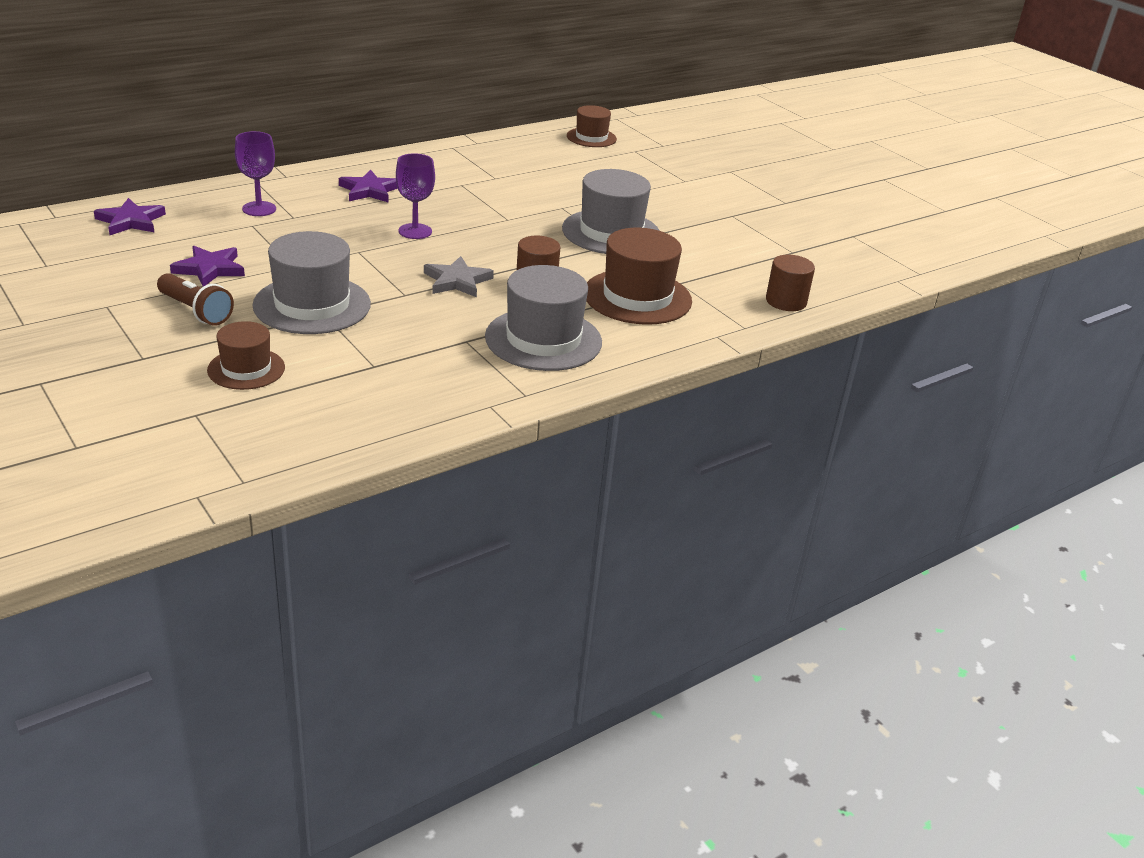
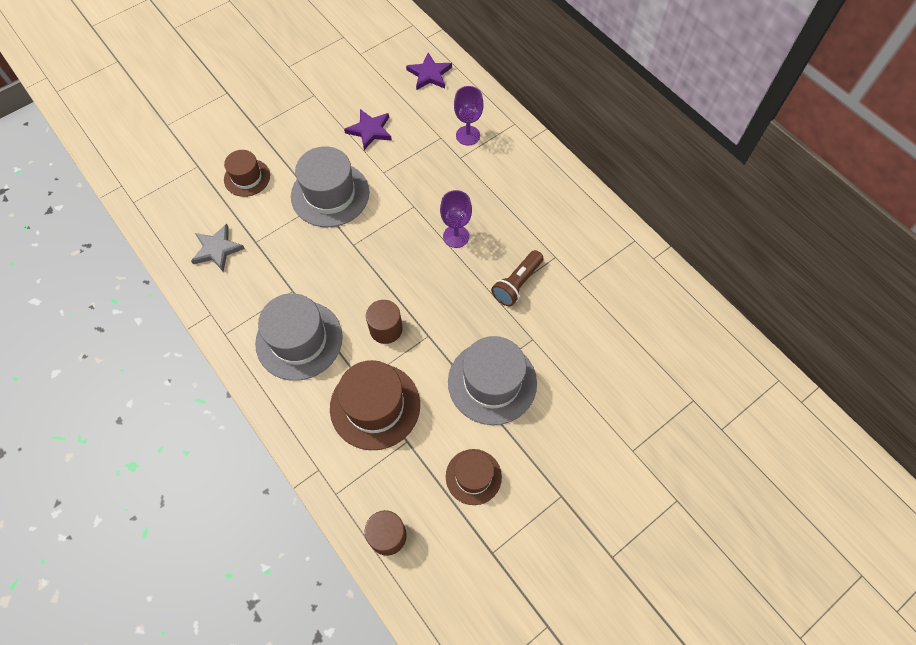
camera: 90 degrees right, 30 degrees up
brown flashlight [157,273,234,325] -> brown flashlight moved to [491,250,543,306]
purple star [339,170,398,203] -> none
grey star [424,256,494,297] -> grey star moved to [191,224,245,272]
brown hat [567,105,617,147] -> brown hat moved to [446,449,502,505]

